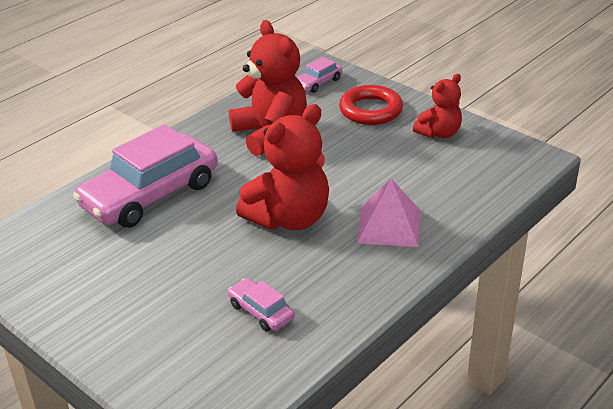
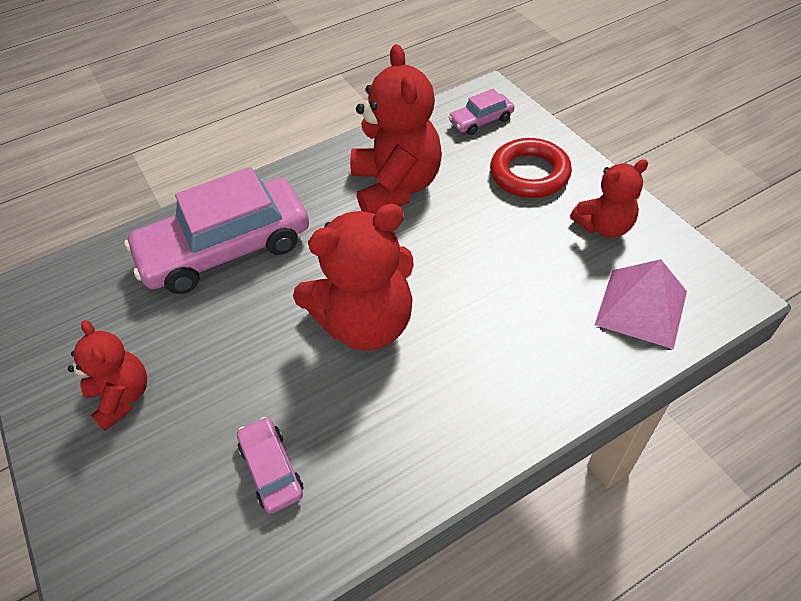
camera: 20 degrees right, 15 degrees up
pink pyramid [357,179,420,247] -> pink pyramid moved to [595,259,687,349]
none -> red teddy bear [68,320,147,431]

